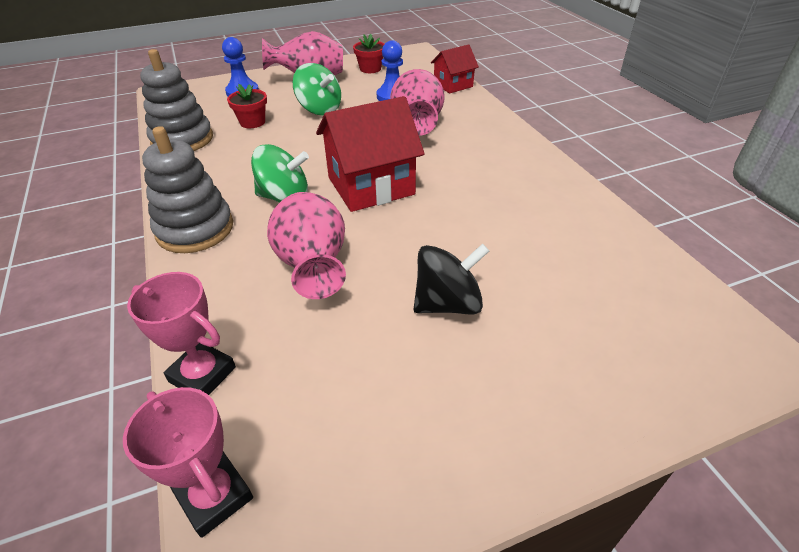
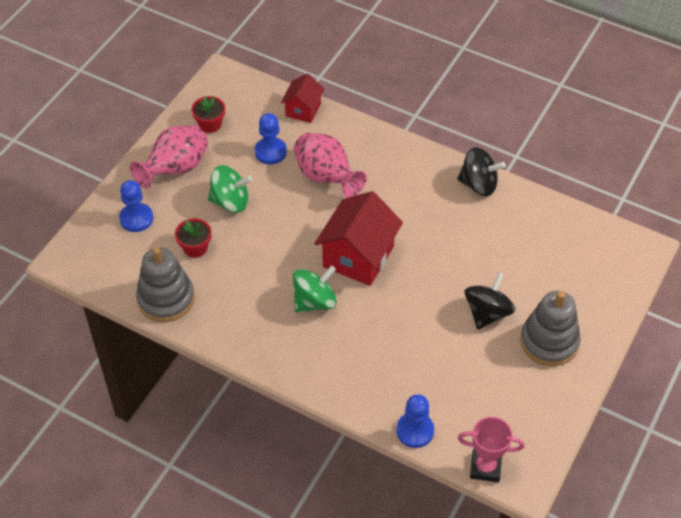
camera: 40 degrees left, 10 degrees up
pink trophy [127,272,236,395] -> blue pawn [396,394,434,448]
grey stacking toy [142,126,233,253] -> grey stacking toy moved to [520,291,581,366]
pink vase [267,192,346,299] -> none
none -> black spinning top [457,147,506,196]

